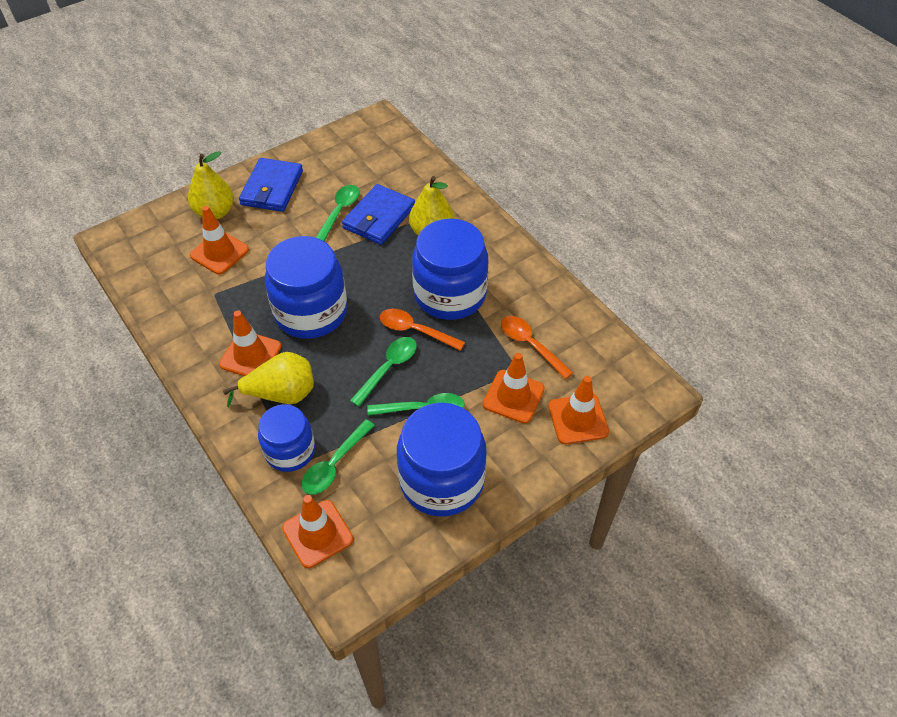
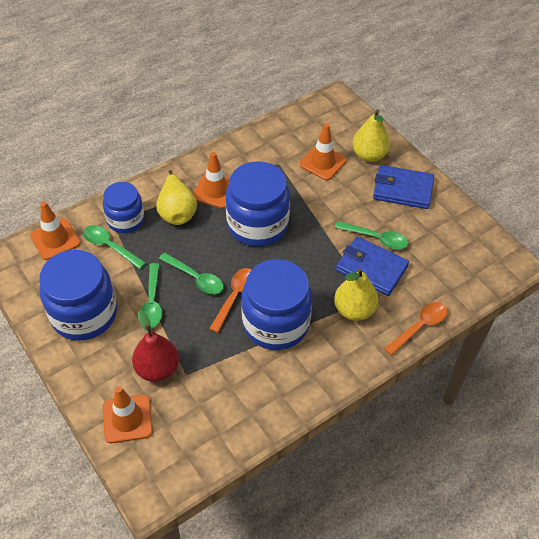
camera: 90 degrees right, 0 degrees up
orange traffic cone [483,353,545,424] -> red pear [132,310,179,382]
orange spoon [501,316,573,379] -> orange spoon moved to [384,302,447,356]

